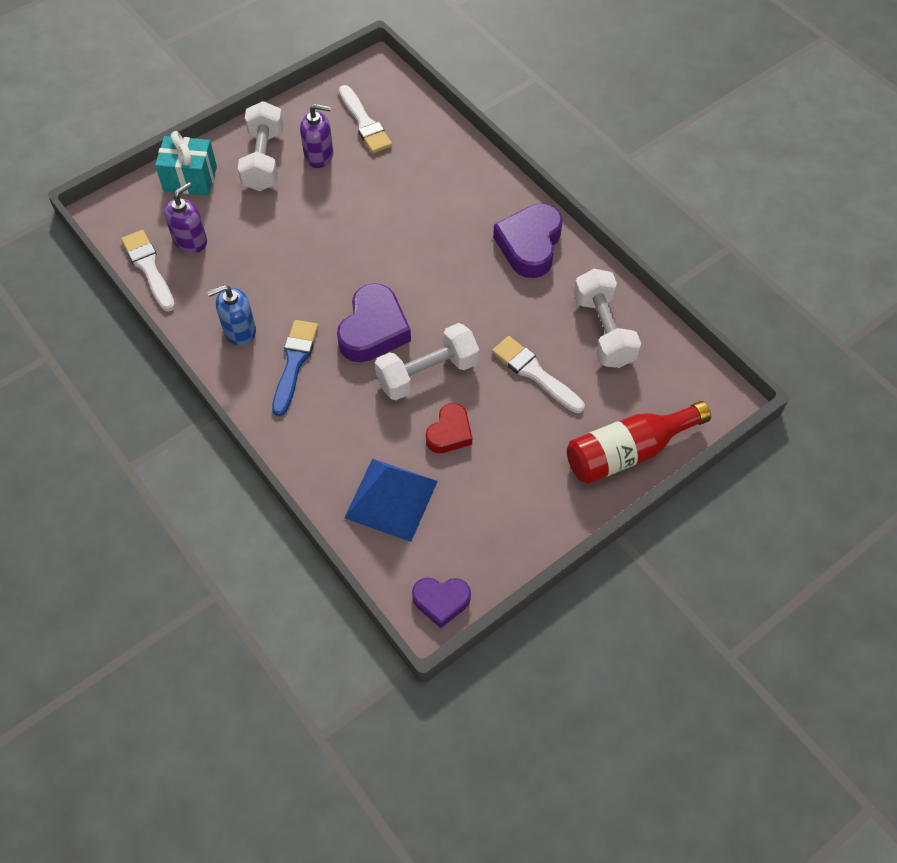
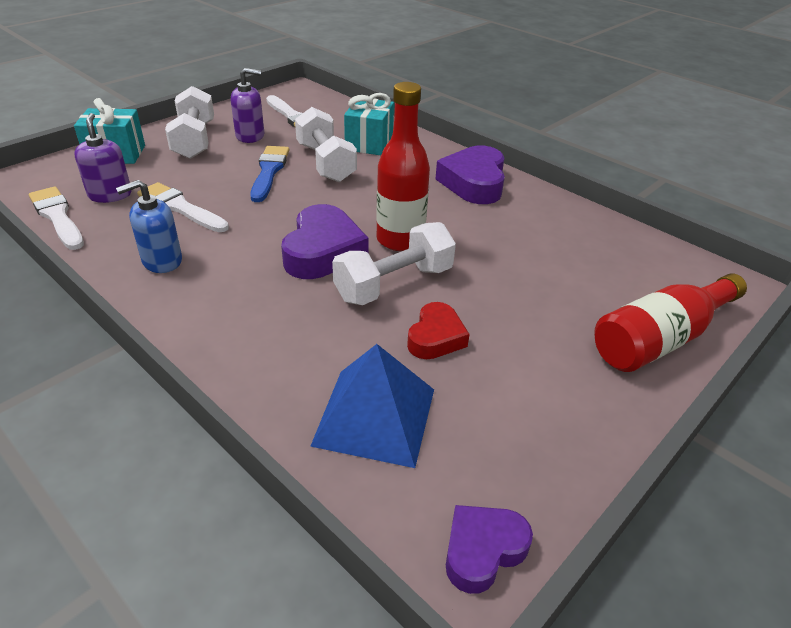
camera: 10 degrees left, 20 degrees down
purple soap dispenser [164,182,207,253] -> purple soap dispenser turned 45 degrees counterclockwise [74,113,132,203]
blue brush [272,320,319,416] -> blue brush moved to [250,146,289,202]
purple heart [412,578,471,628] -> purple heart turned 150 degrees clockwise [446,505,533,594]
white brush [492,336,585,413] -> white brush moved to [137,182,229,232]
white dumbbell [574,269,641,368] -> white dumbbell moved to [295,107,357,182]
none -> turquoise gift [344,93,394,155]
none -> red bottle [376,82,430,251]

